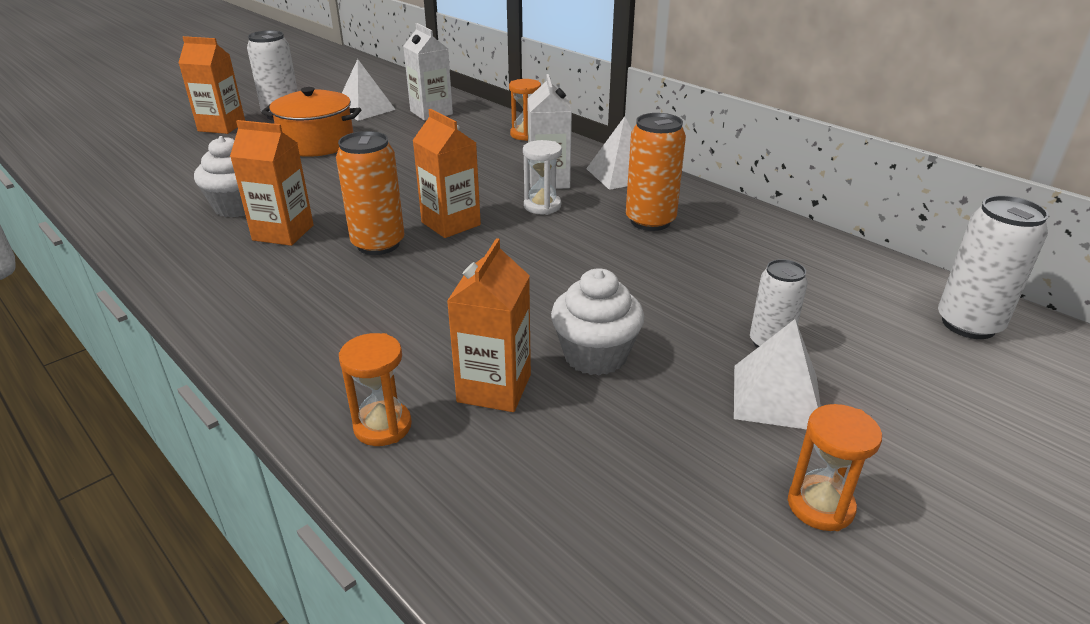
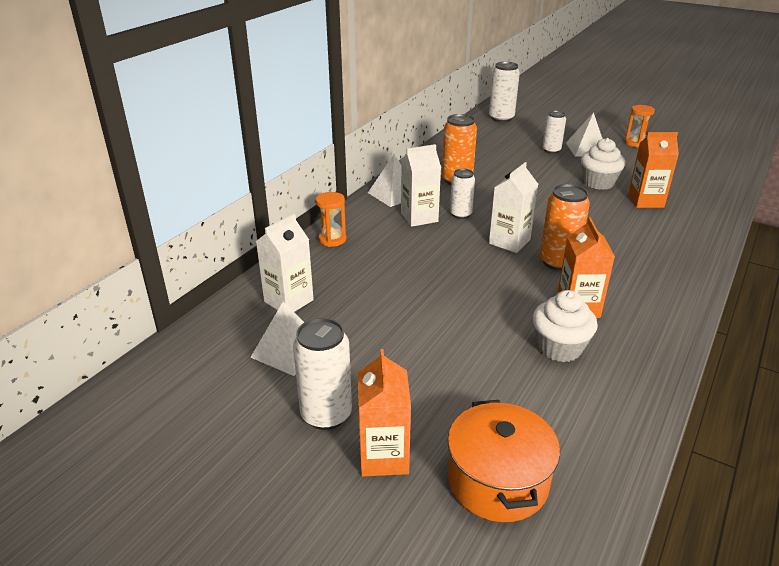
camera: 105 degrees left, 0 degrees up
orange pot [261,87,362,157] -> orange pot moved to [447,400,560,522]
orange hourglass [339,333,412,446] -> none
orange carton [412,109,481,238] -> white carton [489,162,538,253]
white hourglass [523,140,562,215] -> white can [450,169,475,219]

